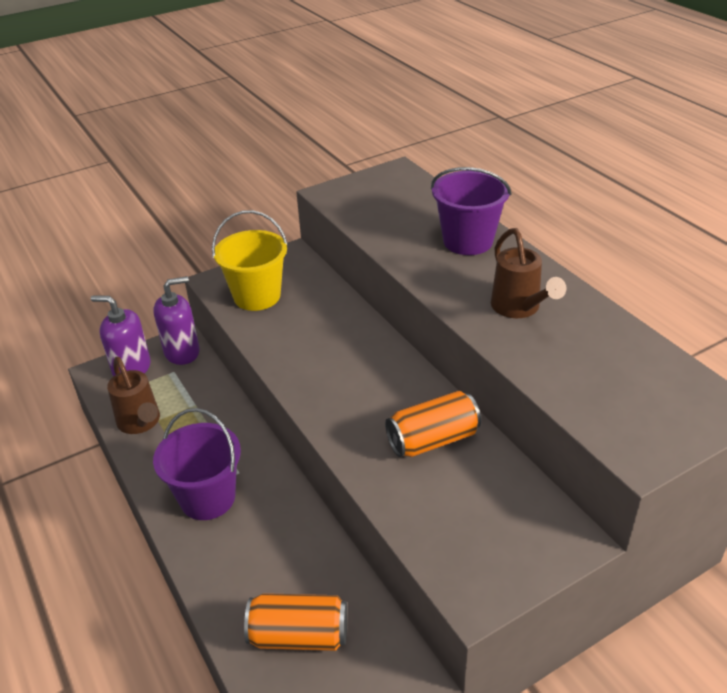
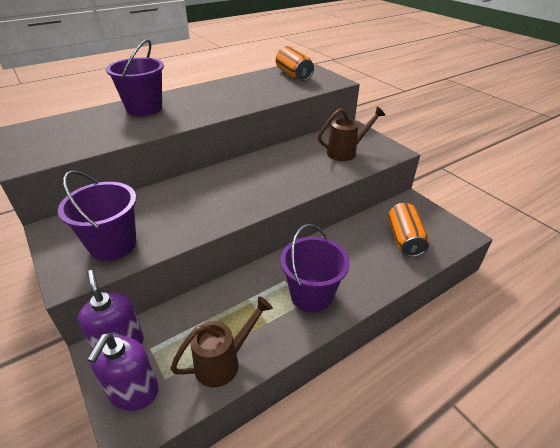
camera: 95 degrees left, 0 degrees up
yellow bucket [212,210,288,311] -> purple bucket [58,171,137,261]
orange can [385,391,481,457] -> orange can moved to [276,46,314,81]
brown watering can [491,228,567,318] -> brown watering can moved to [318,107,385,161]

